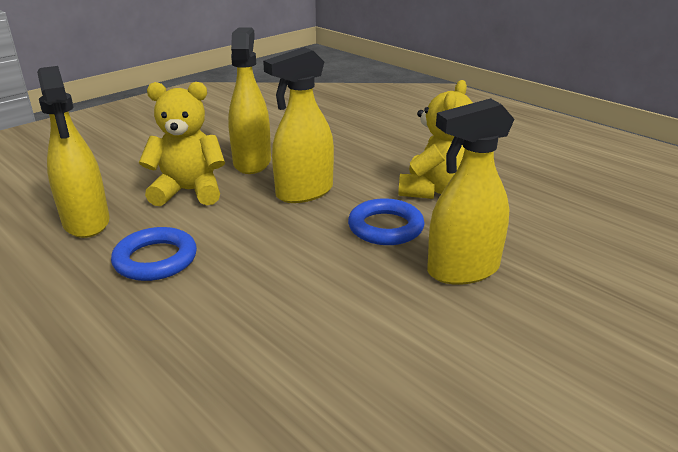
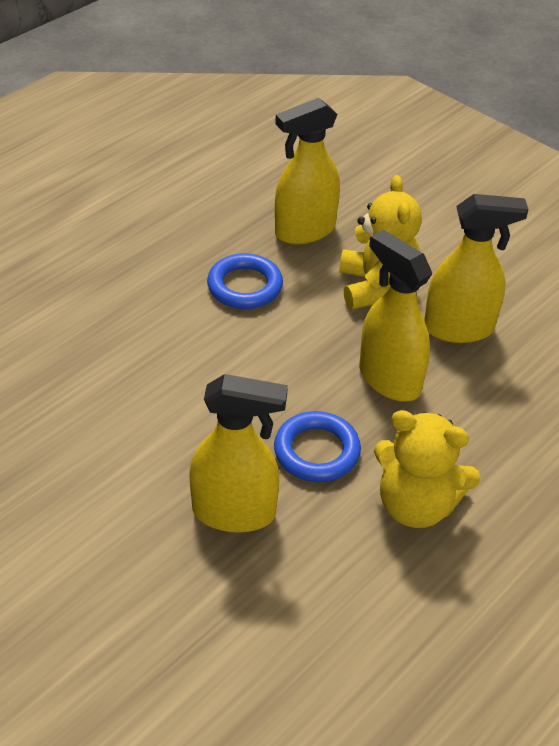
camera: 85 degrees right, 15 degrees up
yellow spray bottle [427,98,514,285] -> yellow spray bottle turned 120 degrees clockwise [190,374,288,533]

